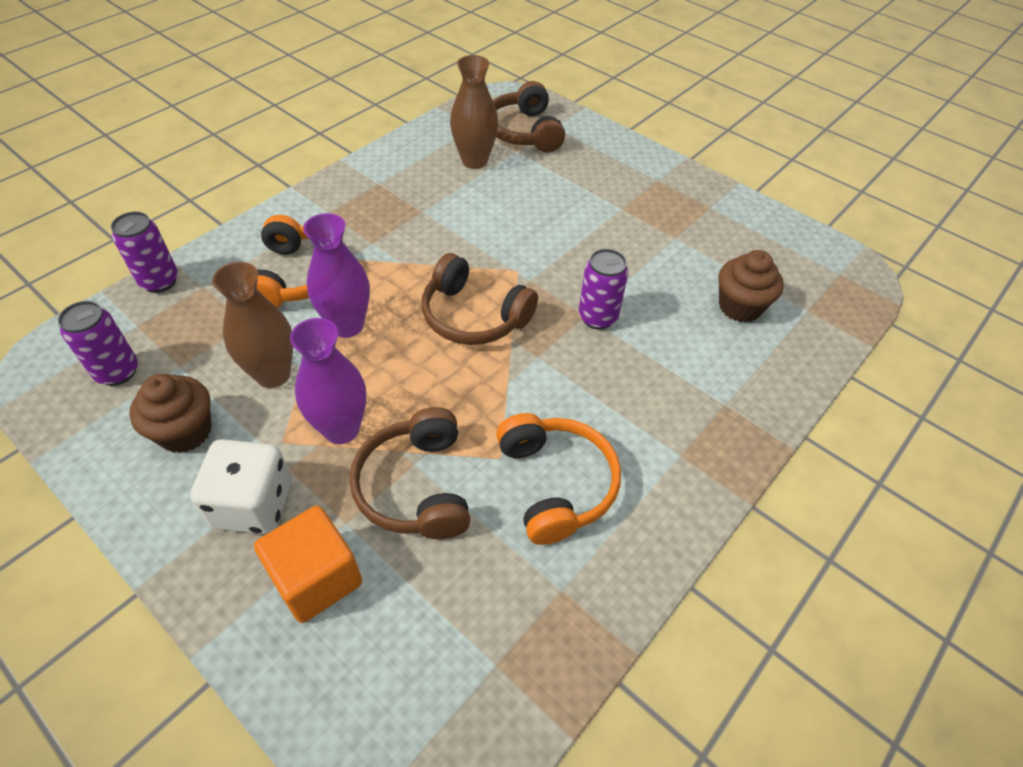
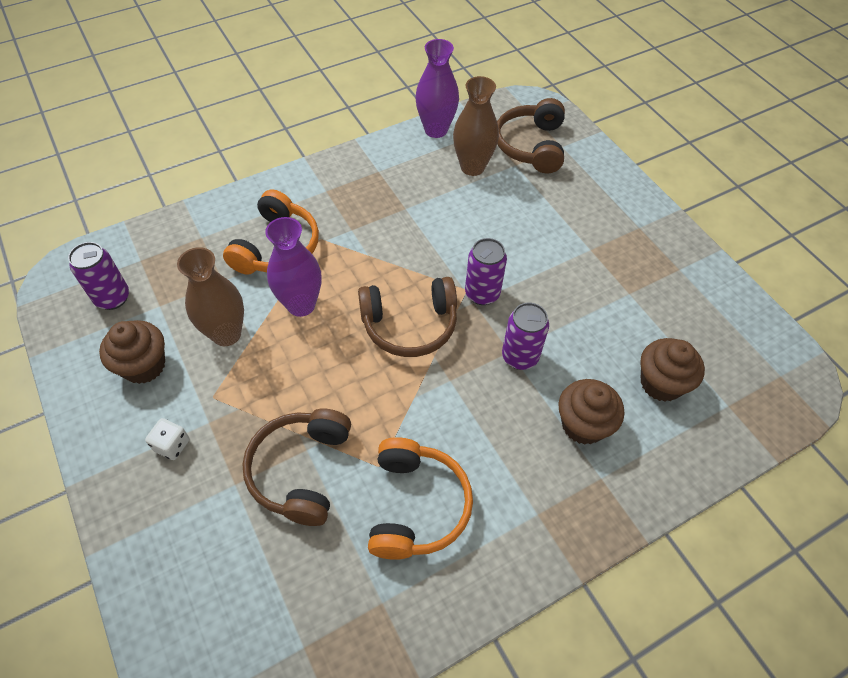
camera: 20 degrees right, 5 degrees up
purple can [111,211,178,293] -> purple can moved to [465,238,507,305]
white dice [190,439,292,534] -> white dice [145,418,190,460], size x0.50
orange cube [254,506,362,623] -> none
purple vase [290,318,366,444] -> purple vase moved to [415,39,459,138]
brown headphones [422,253,538,345] -> brown headphones turned 60 degrees counterclockwise [358,277,457,357]
none -> brown cupcake [558,379,624,445]

